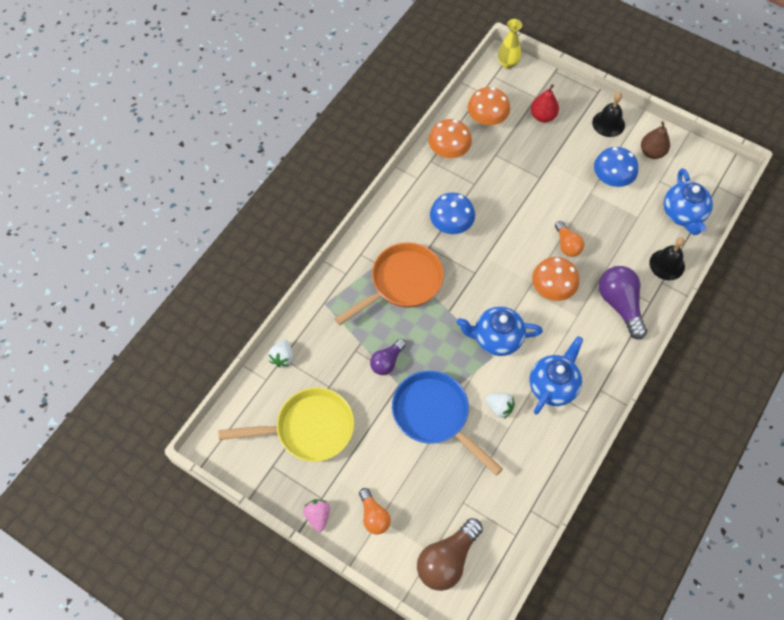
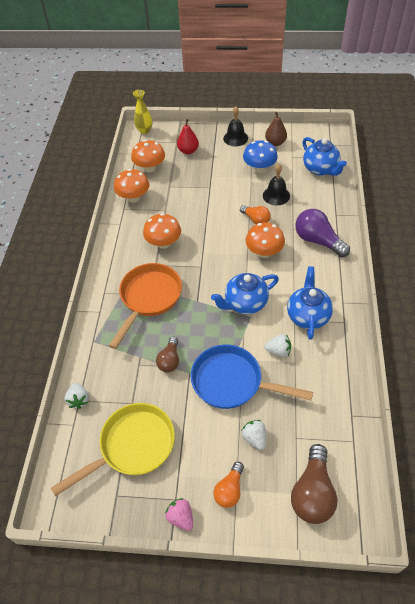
camera: 25 degrees left, 10 degrees down
orange light bulb [359,488,391,535] -> orange light bulb turned 75 degrees clockwise [213,462,244,508]
purple light bulb [370,339,406,375] -> brown light bulb [156,337,179,372]
blue mushroom [430,193,475,234] -> orange mushroom [143,213,181,249]
black bell [649,237,685,280] -> black bell moved to [263,164,290,206]
none -> white strawberry [241,420,266,450]

